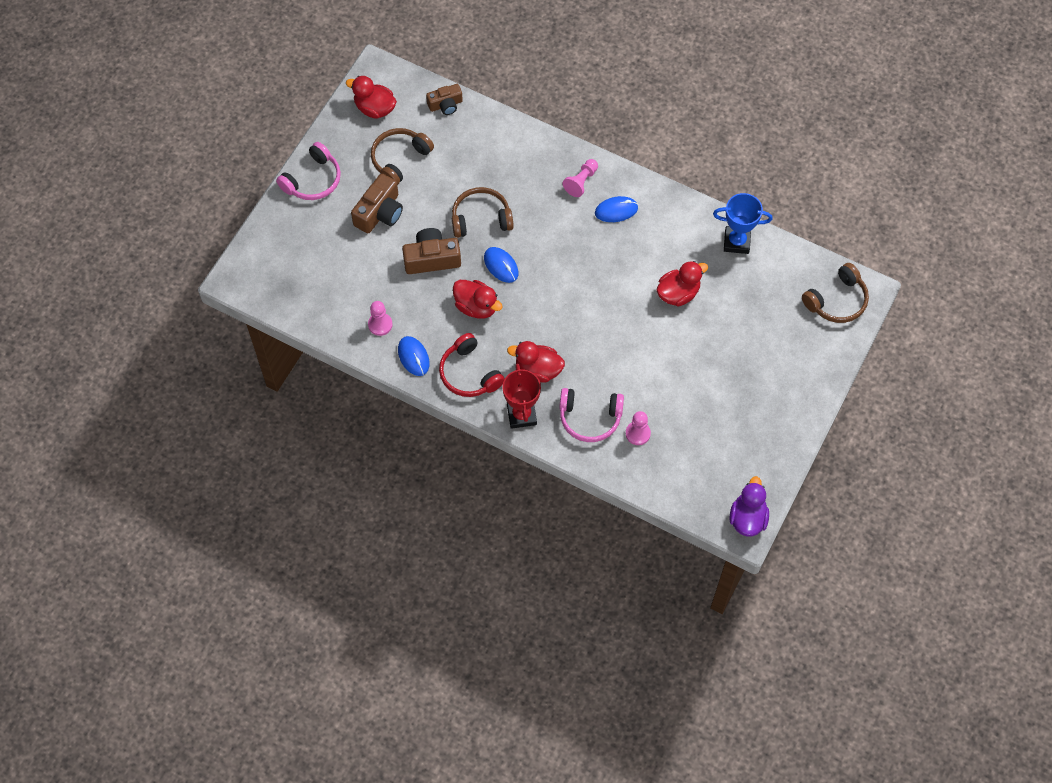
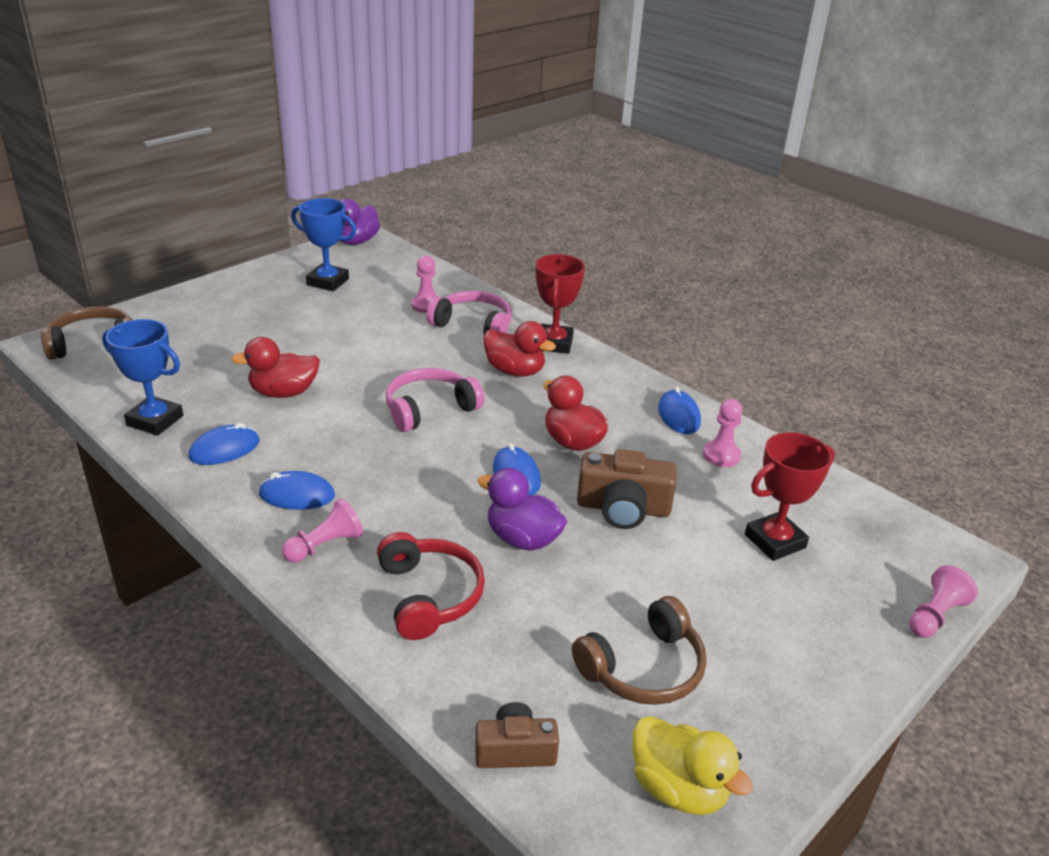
camera: 165 degrees left, 30 degrees down
pink headphones [276,142,341,200] -> pink headphones moved to [386,368,484,432]
red duck [346,76,397,119] -> yellow duck [632,716,753,815]
brown camera [351,173,403,233] -> none
red headphones [439,333,505,397] -> red headphones moved to [377,532,485,640]
brown headphones [452,187,514,238] -> purple duck [478,468,567,551]
none -> blue mouse [188,423,260,465]
none -> blue trophy [291,198,356,291]
none -> red trophy [745,432,835,561]
none -> pink pawn [909,565,978,638]

